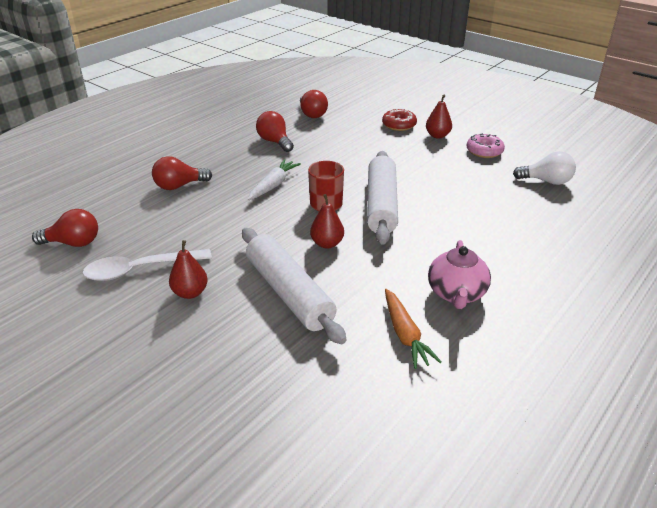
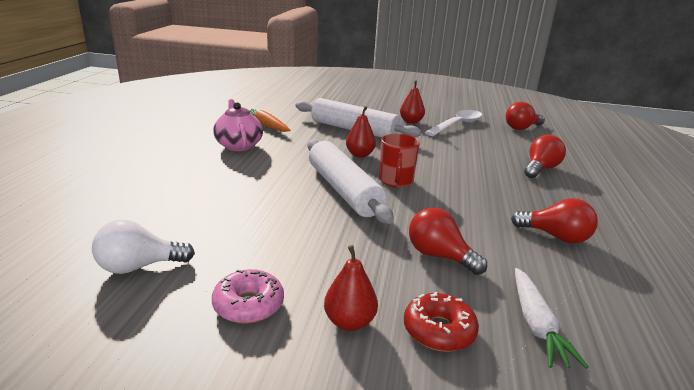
camera: 150 degrees right, 10 degrees down
white carrot [248,159,301,200] -> white carrot moved to [515,268,589,369]
red light bulb [300,90,328,118] -> red light bulb moved to [409,208,487,275]

